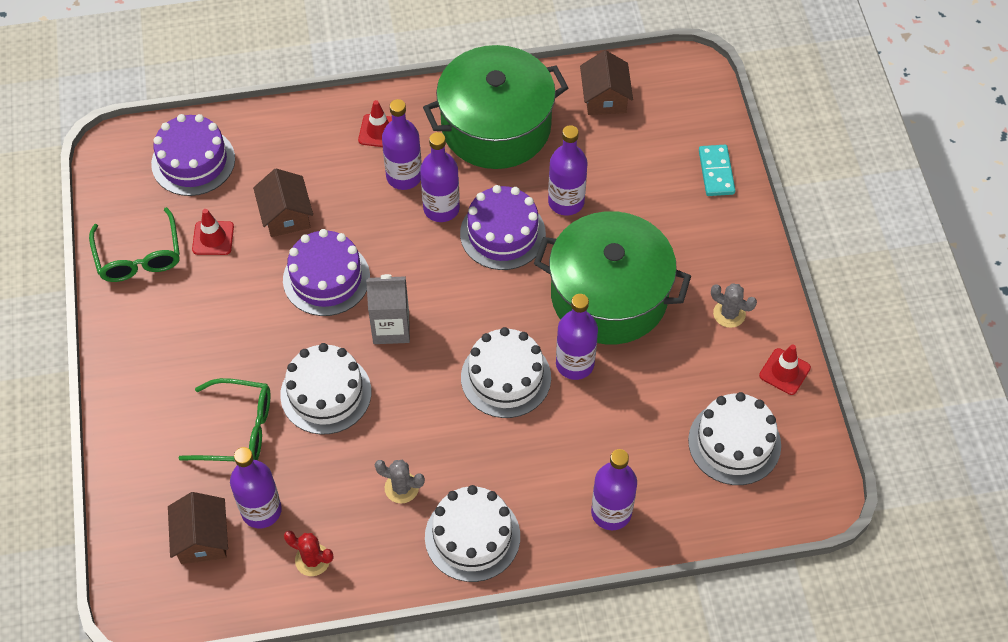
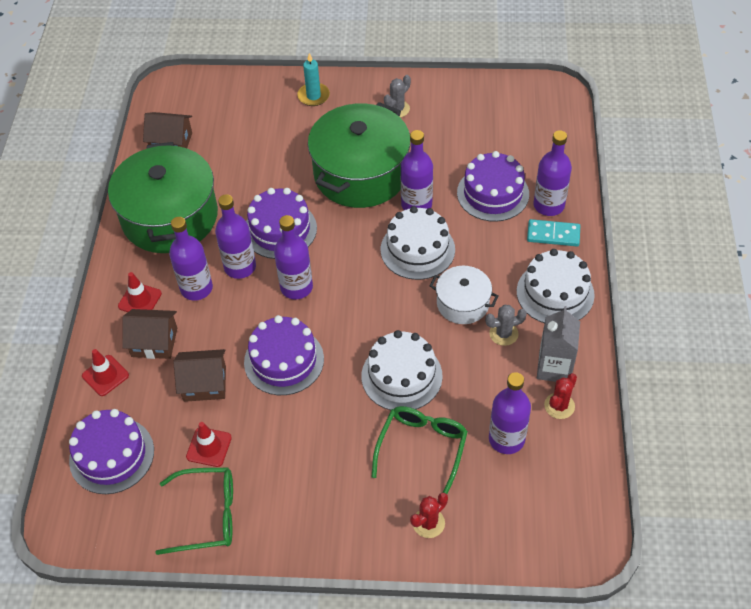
camera: 75 degrees left, 5 degrees down
brown house [168,492,228,564] -> brown house moved to [122,309,177,359]
grey carton [366,274,410,344] -> grey carton moved to [537,306,580,382]
grey cactus [375,460,425,503] -> grey cactus turned 45 degrees clockwise [485,305,527,346]
purple bottle [548,125,588,216] -> purple bottle moved to [274,215,313,300]
white cake [688,392,781,485] -> none
turquoise domino [699,145,735,196] -> turquoise domino moved to [527,219,580,246]
red traffic cone [759,344,811,395] -> red traffic cone moved to [82,349,129,396]
none -> turquoise candle [297,53,330,106]
none -> red cactus [410,492,448,538]
none -> white pot [429,266,498,324]
none -> purple cake [457,151,529,222]

